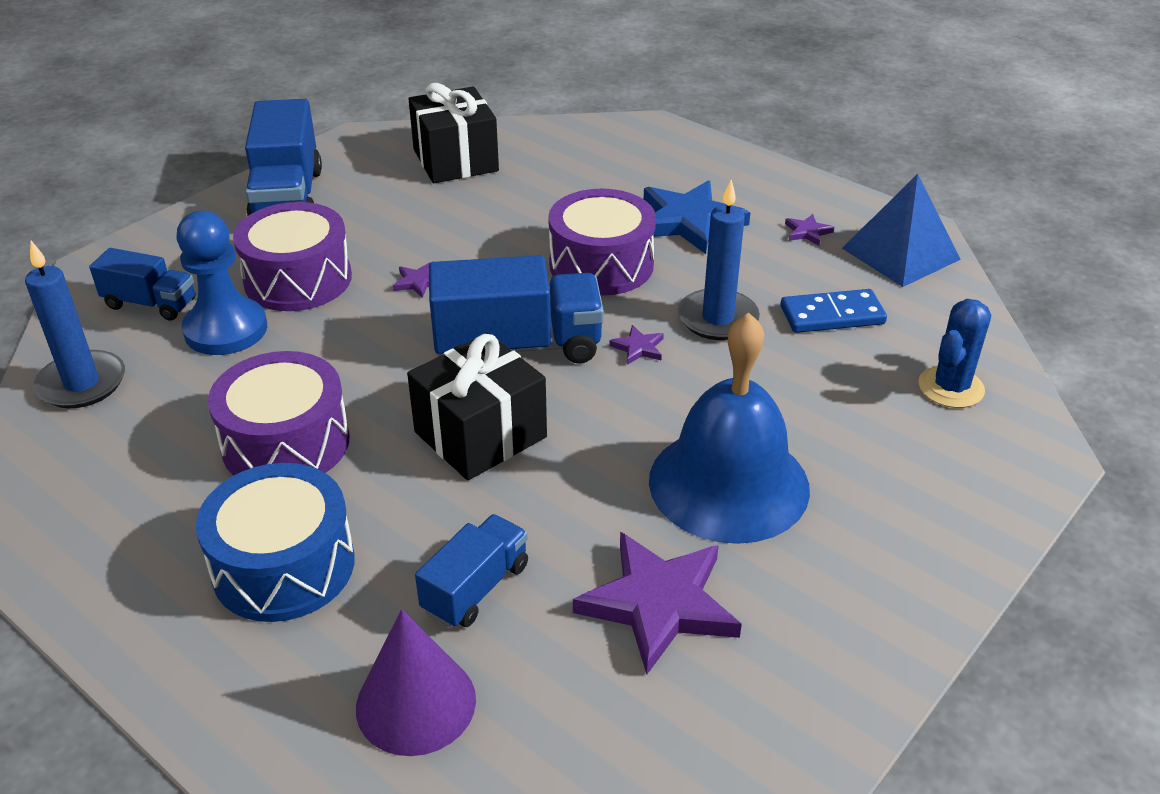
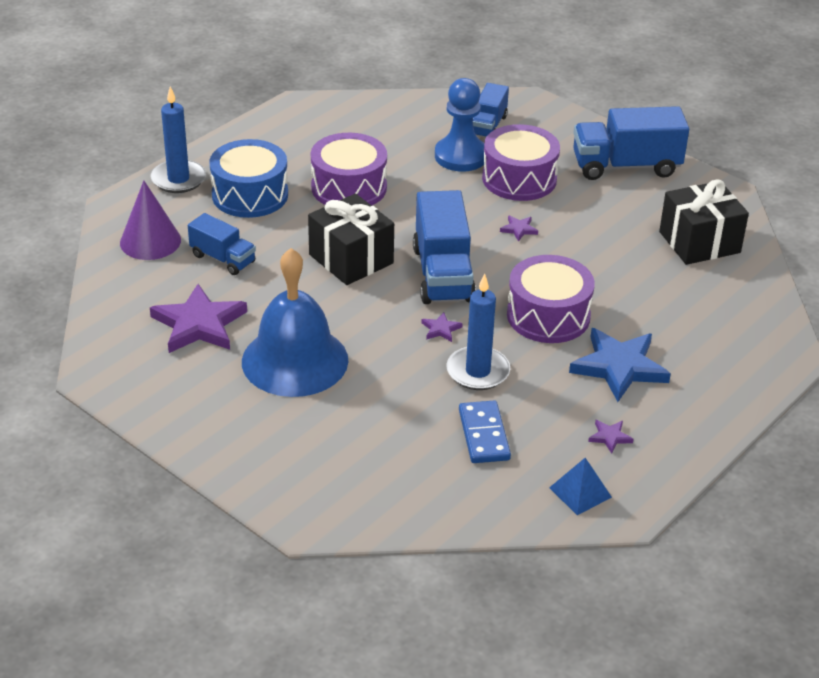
camera: 90 degrees right, 0 degrees up
blue candle [25,241,125,408] -> blue candle moved to [150,87,206,193]
blue pyramid [842,174,961,287] -> blue pyramid [549,458,612,515], size x0.59
blue cactus [918,299,991,408] -> none

